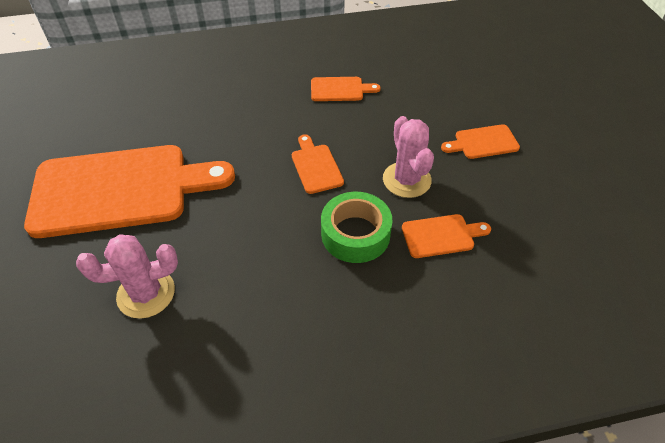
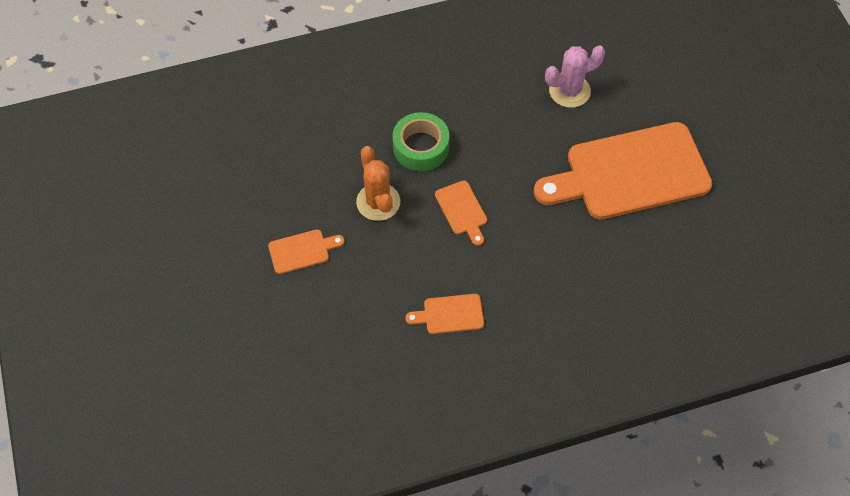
camera: 175 degrees right, 10 degrees up
pink cactus [383,116,434,198] -> orange cactus [356,146,400,221]
orange cutting board [402,214,491,258] -> none

